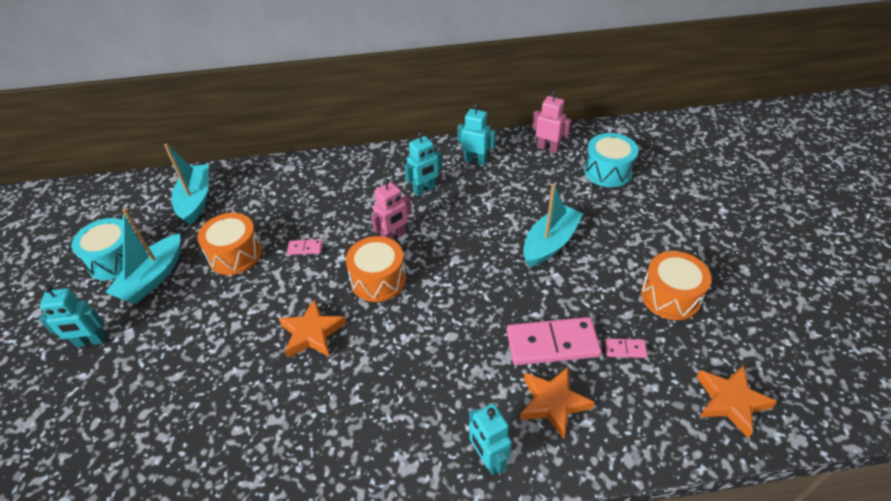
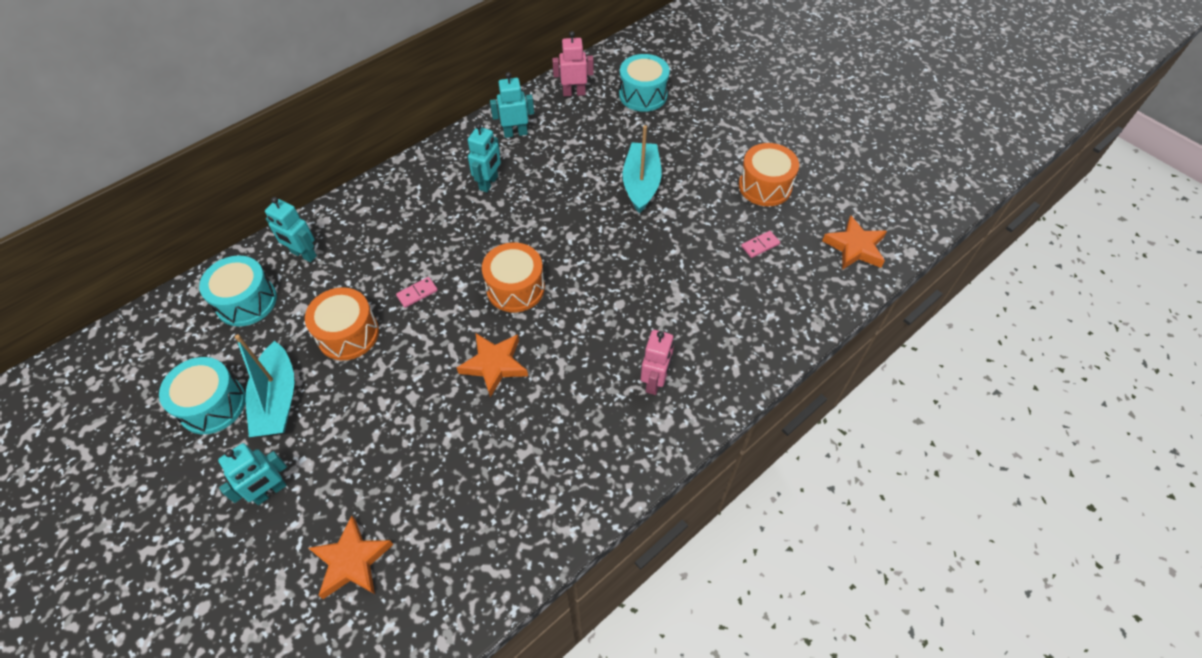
camera: 35 degrees left, 10 degrees up
turquoise boat [164,143,209,225] -> turquoise drum [199,256,277,326]
pink robot [371,179,412,240] -> pink robot moved to [641,330,674,395]
turquoise robot [469,404,512,475] -> turquoise robot moved to [265,197,317,262]
pink domino [507,317,602,365] -> none
orange star [520,367,594,439] -> orange star moved to [309,516,394,599]

